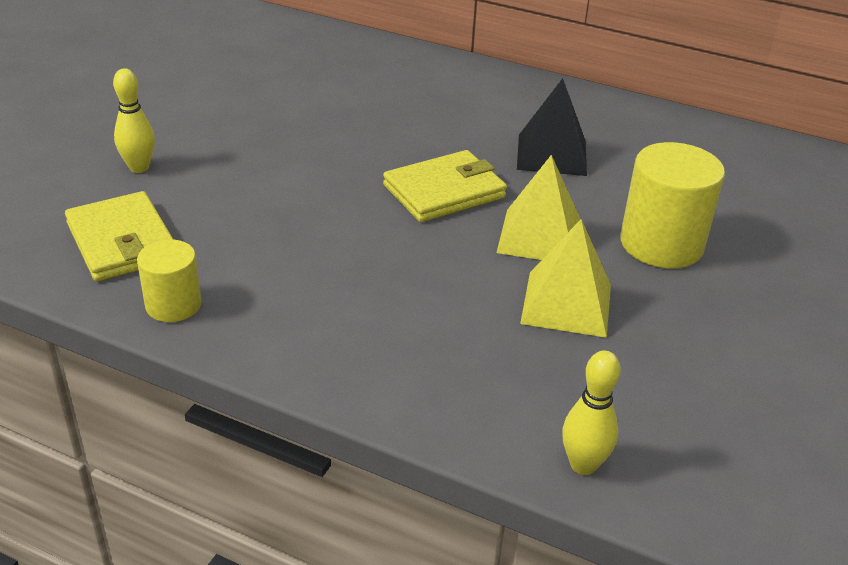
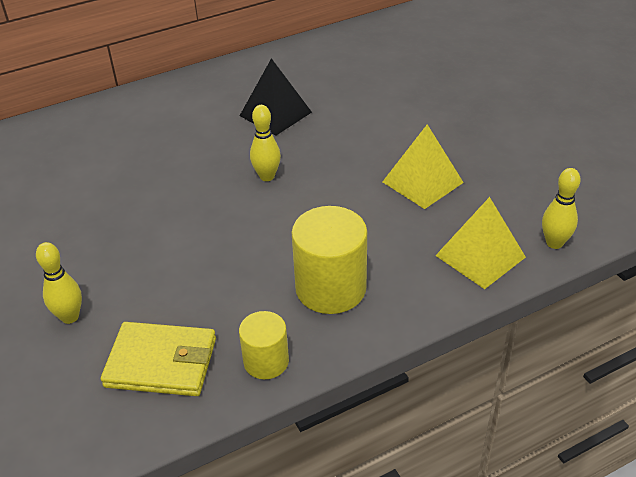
camera: 50 degrees left, 5 degrees up
yellow wallet [383,150,507,222] -> yellow bowling pin [250,105,281,181]
yellow pyramid [496,155,580,260] -> yellow pyramid moved to [435,197,526,289]
yellow cylinder [621,142,725,268] -> yellow cylinder moved to [291,206,367,314]

